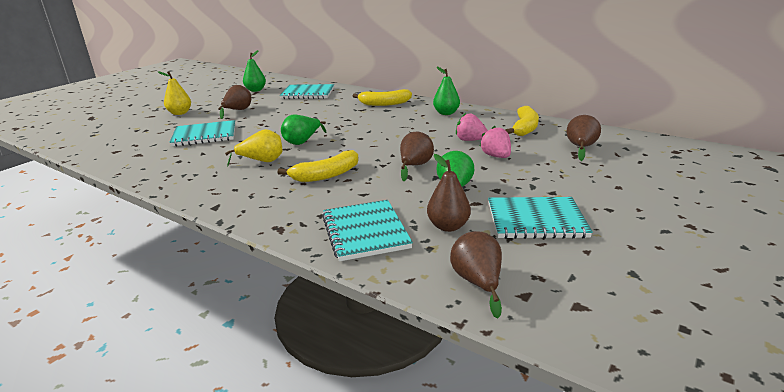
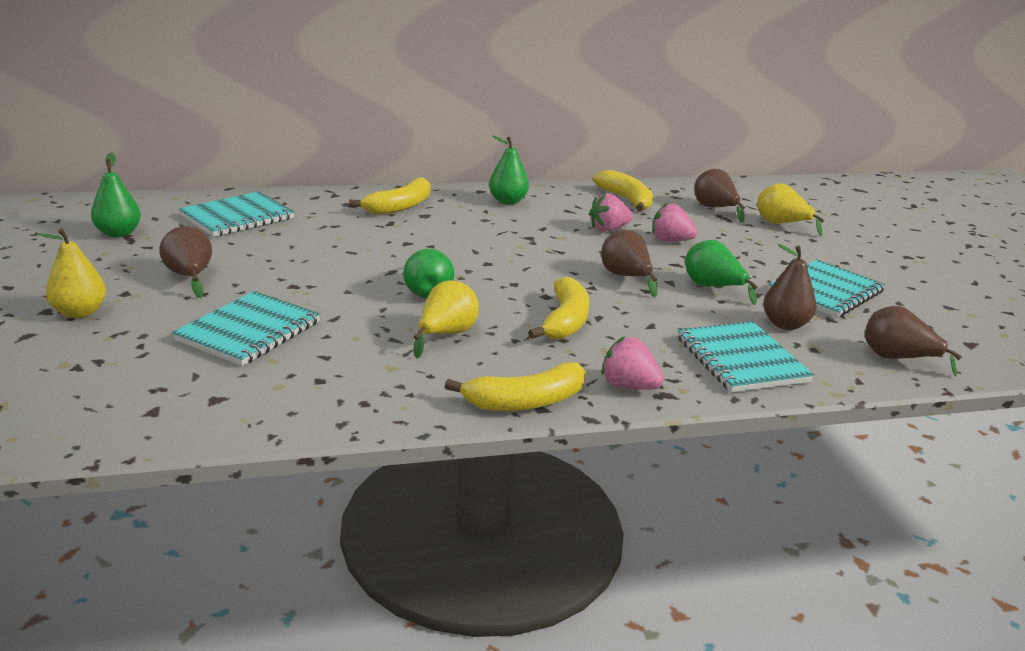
camera: 50 degrees left, 0 degrees up
turquoise notebook [322,200,413,261] -> turquoise notebook turned 45 degrees clockwise [678,321,814,393]
none -> yellow banana [444,362,586,411]
none -> pink strawberry [601,336,664,390]
none -> yellow pear [757,184,824,236]

